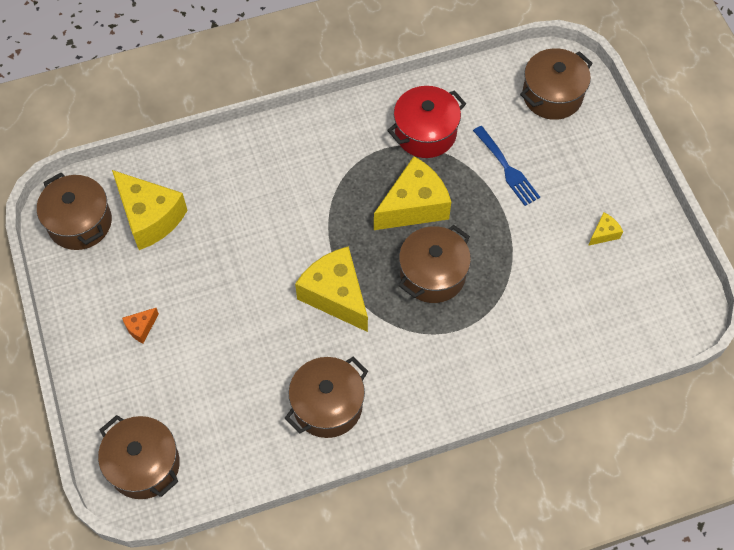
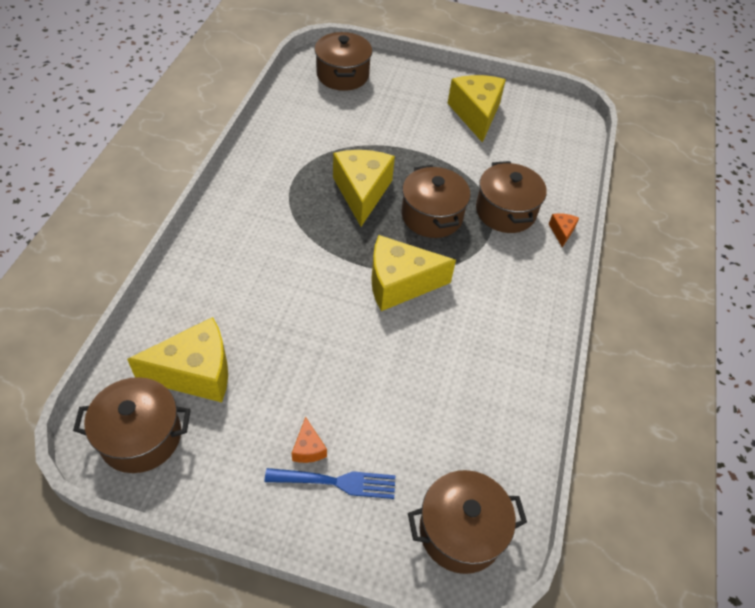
camera: 60 degrees left, 10 degrees down
brown pot [285,357,368,438] -> brown pot moved to [476,161,547,233]
red pot [387,86,466,158] -> none
blue fork [473,126,540,206] -> blue fork moved to [265,468,395,499]
yellow cheese [588,213,623,246] -> yellow cheese [448,75,506,143], size x2.30
none -> orange cheese [549,213,579,247]

